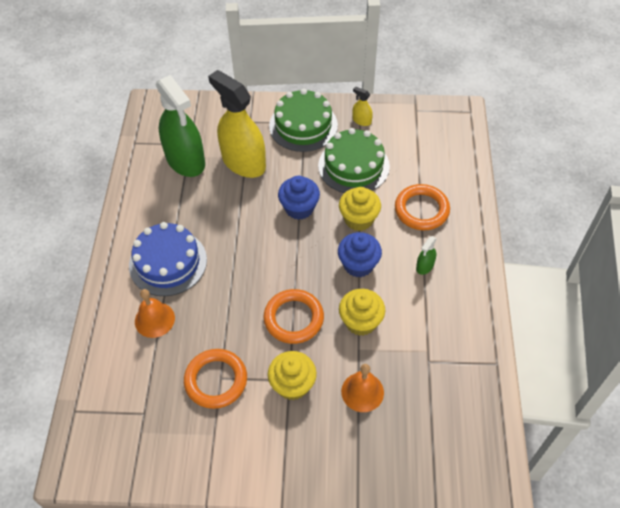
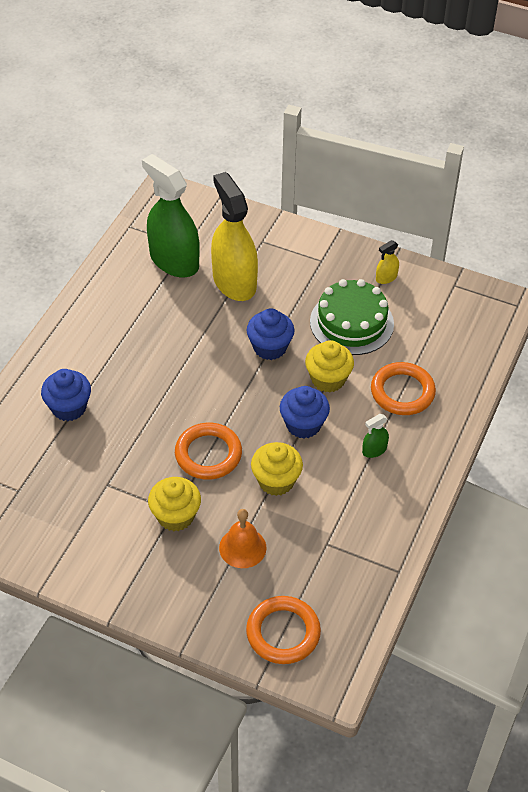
camera: 20 degrees right, 5 degrees down
blue cake [129,222,207,296] -> none
orange bell [135,289,175,338] -> blue cupcake [41,369,91,421]
green spray bottle [156,75,205,177] -> green spray bottle turned 150 degrees clockwise [142,154,200,277]
orange ring [184,349,247,409] -> orange ring moved to [246,596,321,664]
green cake [269,88,338,152] -> none
yellow spray bottle [352,86,373,126] -> yellow spray bottle turned 90 degrees counterclockwise [376,240,399,284]

